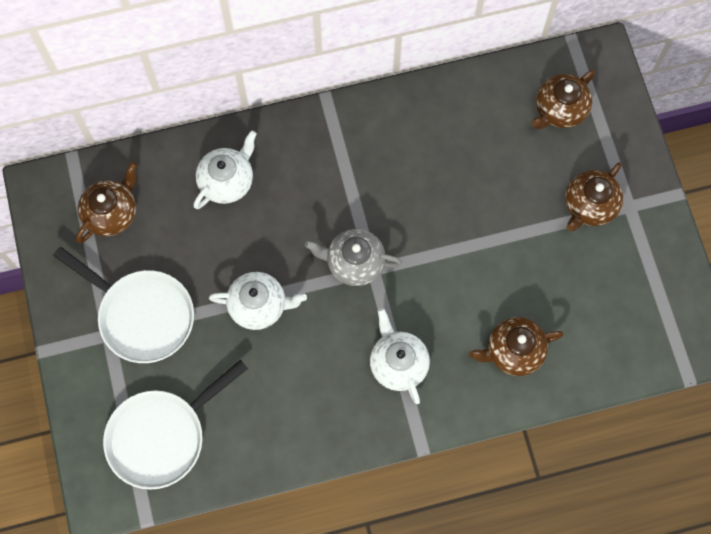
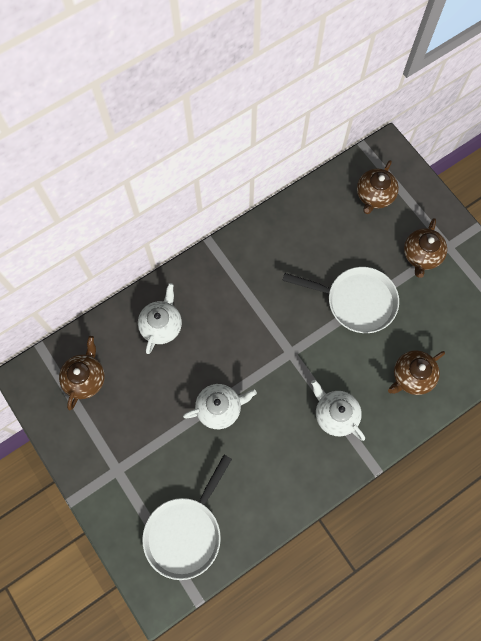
camera: 20 degrees left, 0 degrees up
white pan [53,247,194,363] -> white pan moved to [282,267,399,333]
grey teapot [305,229,402,286] -> none

